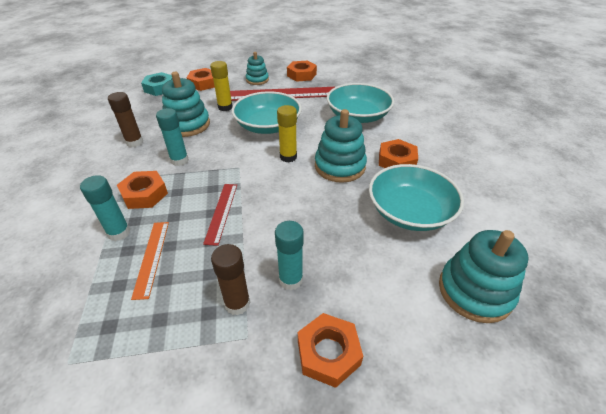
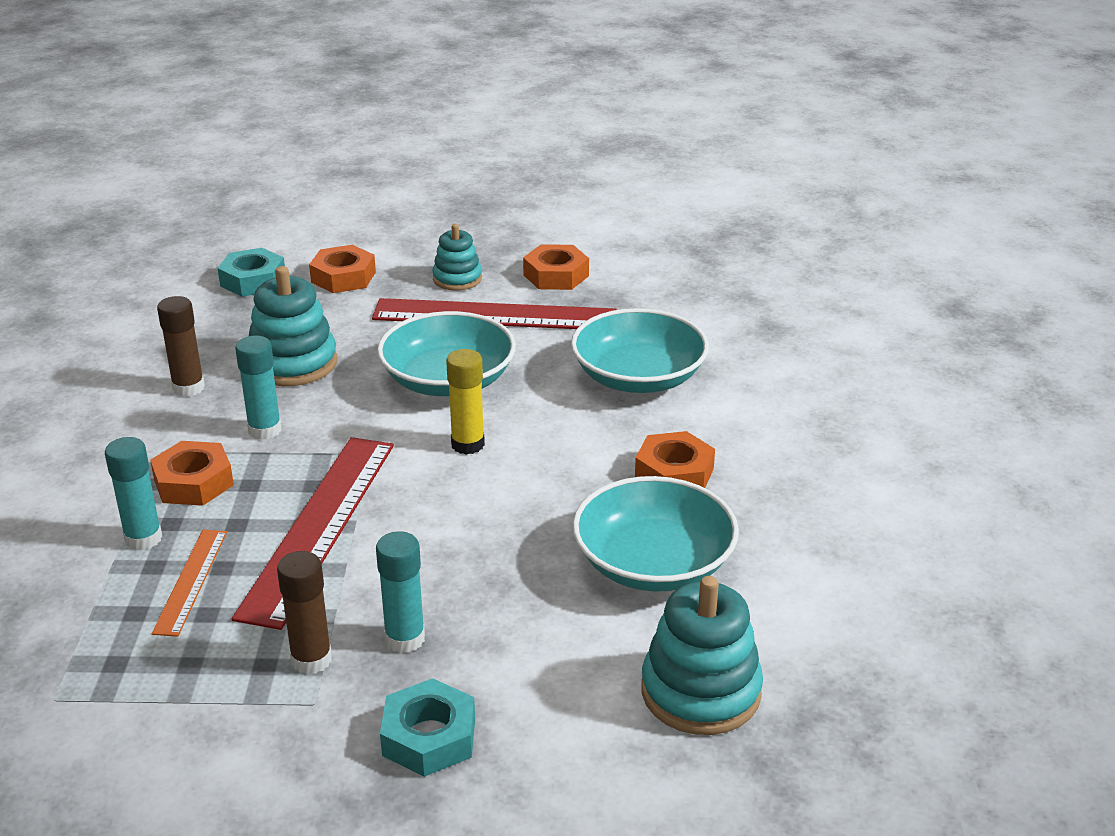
camera: 10 degrees right, 10 degrees down
red ruler [203,184,237,246] -> red ruler [232,437,394,630], size x1.98
yellow glue stick [210,61,233,111] -> none
orange nut [298,313,363,388] -> turquoise nut [380,678,475,777]
turquoise stacking toy [315,109,367,183] -> none

